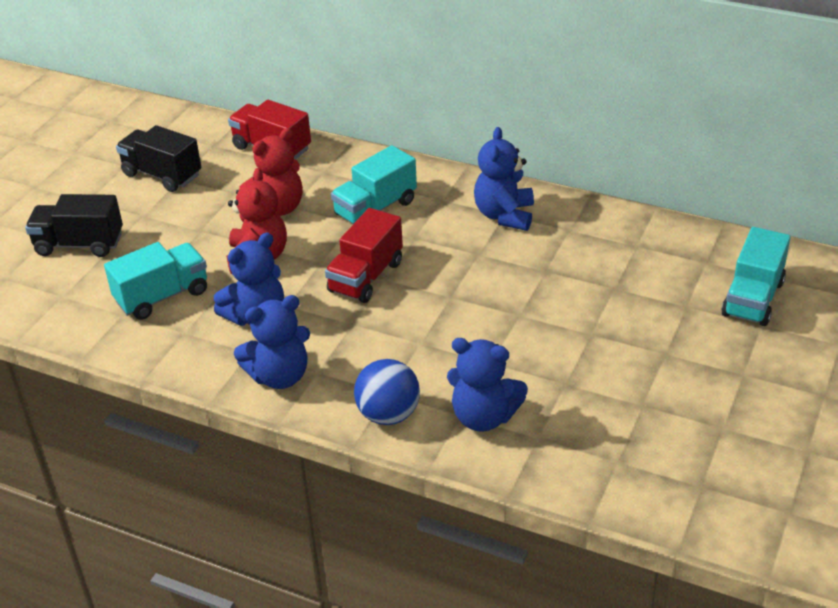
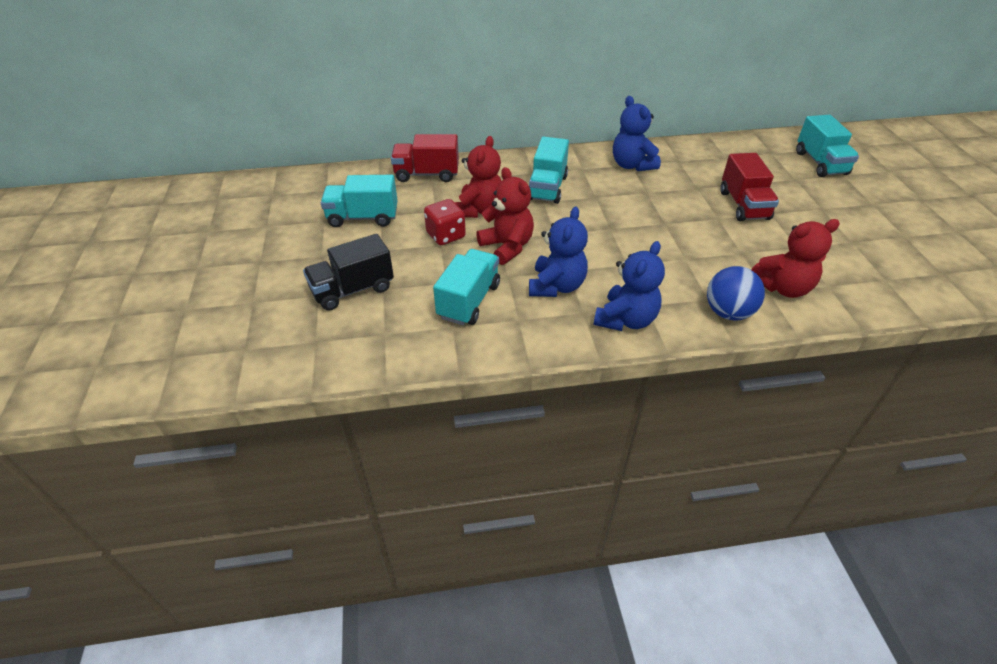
camera: 35 degrees left, 5 degrees up
black truck [116,125,201,192] -> turquoise truck [321,175,398,227]
red truck [325,208,403,303] -> red truck moved to [720,153,779,221]
blue teddy bear [447,338,528,432] -> red teddy bear [751,219,840,298]
none -> red dice [424,199,466,245]

